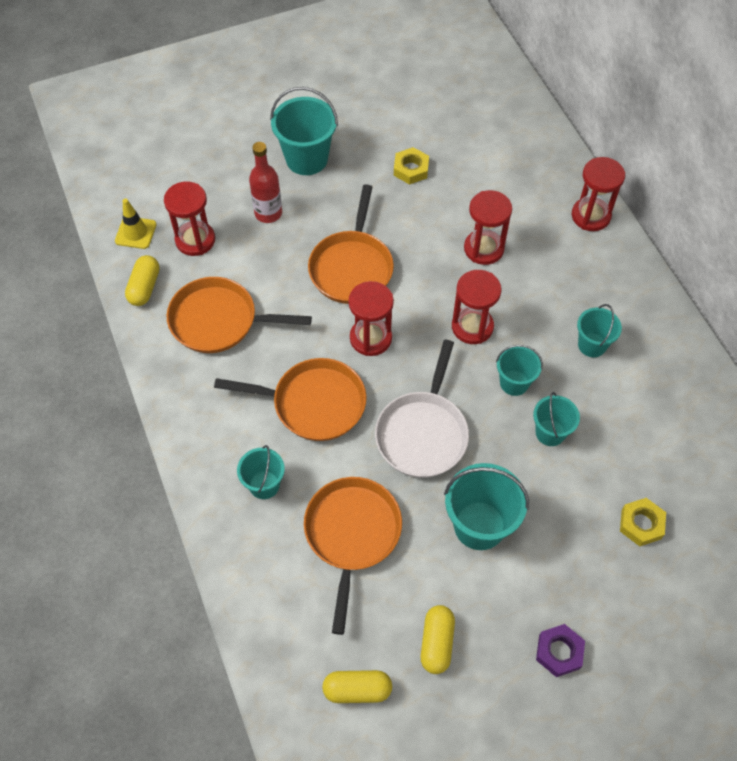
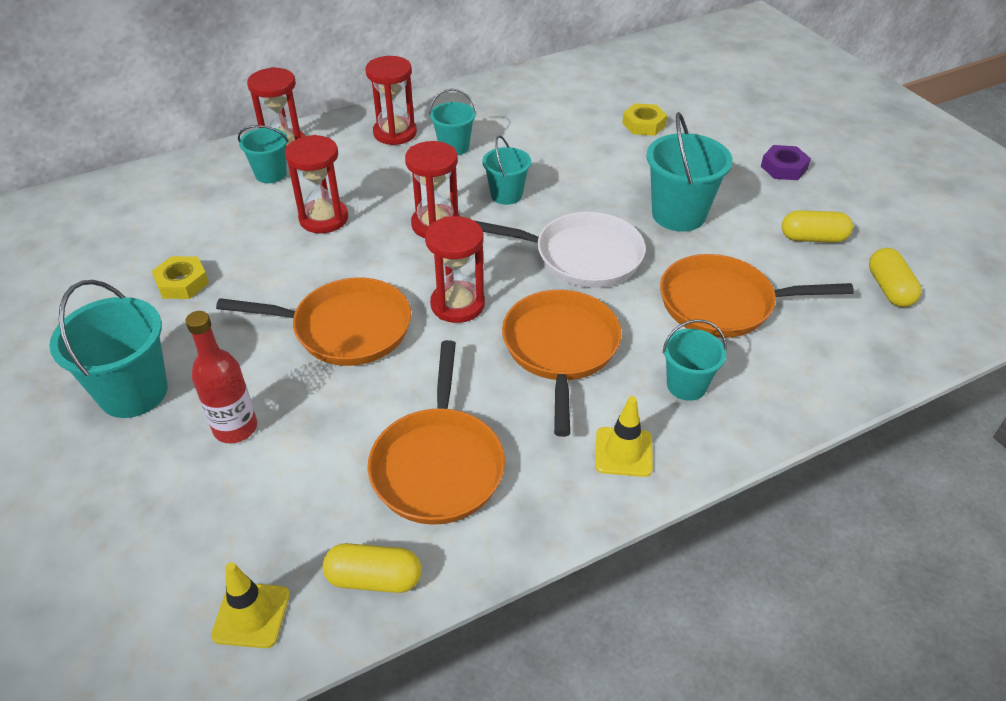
camera: 95 degrees left, 15 degrees down
red hourglass [164,181,215,256] -> red hourglass moved to [366,56,417,145]
turquoise bucket [533,392,580,446] -> turquoise bucket moved to [238,125,288,183]
none -> yellow traffic cone [595,396,653,477]

